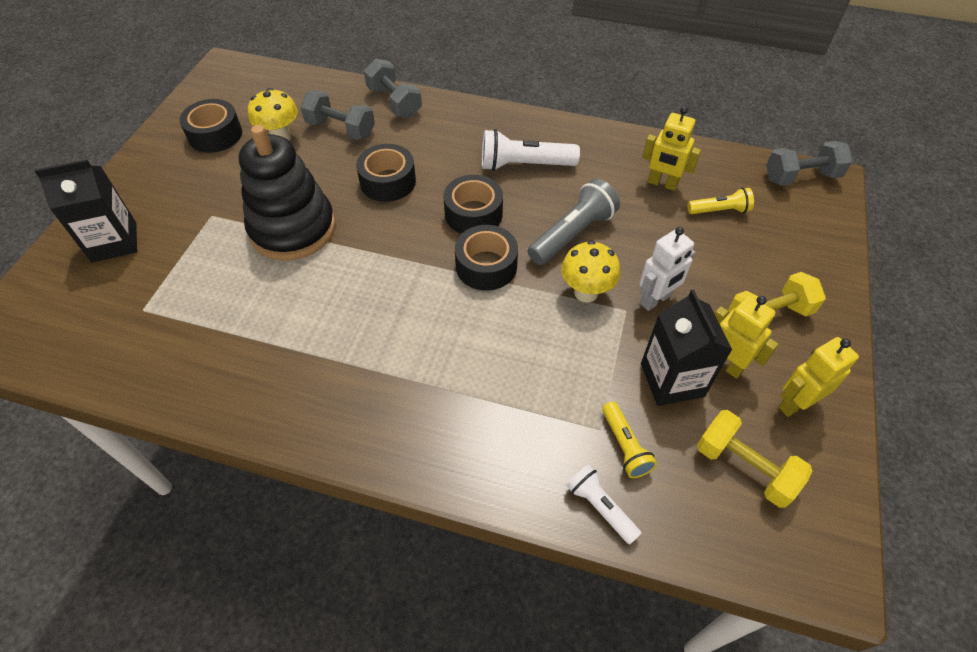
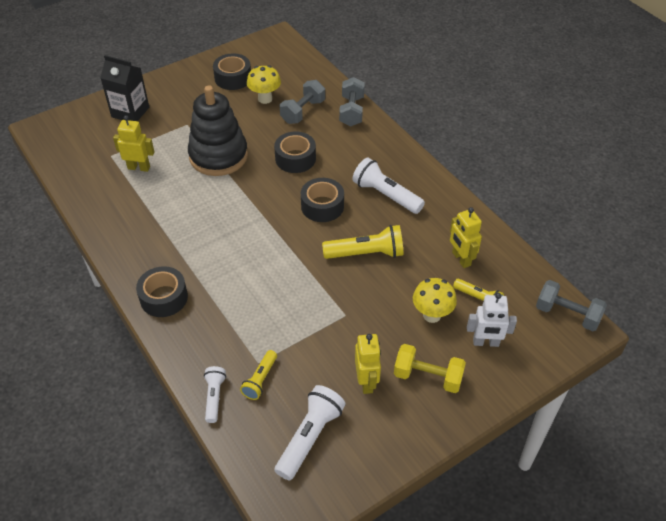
camera: 40 degrees right, 5 degrees down
grey dumbbell [300,90,375,140] -> grey dumbbell turned 60 degrees clockwise [280,80,325,124]
black tape [455,225,518,290] -> black tape moved to [136,266,188,317]
grey flashlight [528,179,620,265] -> yellow flashlight [322,225,403,259]
yellow mushroom [561,240,620,303] -> yellow mushroom moved to [413,278,457,323]
white robot [639,227,695,311] -> white robot moved to [467,293,517,347]
black carton [641,289,732,406] -> none
yellow dumbbell [697,410,812,508] -> white flashlight [275,385,346,480]
yellow robot [778,337,859,417] -> yellow robot moved to [113,115,154,172]

